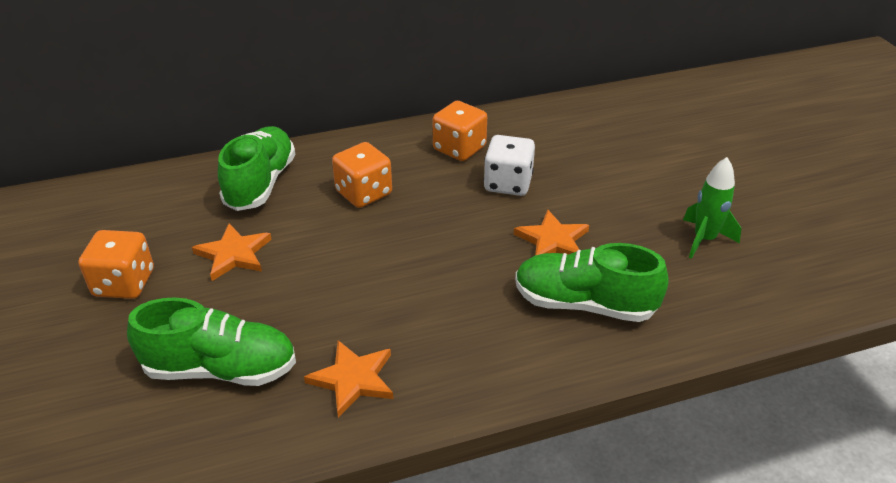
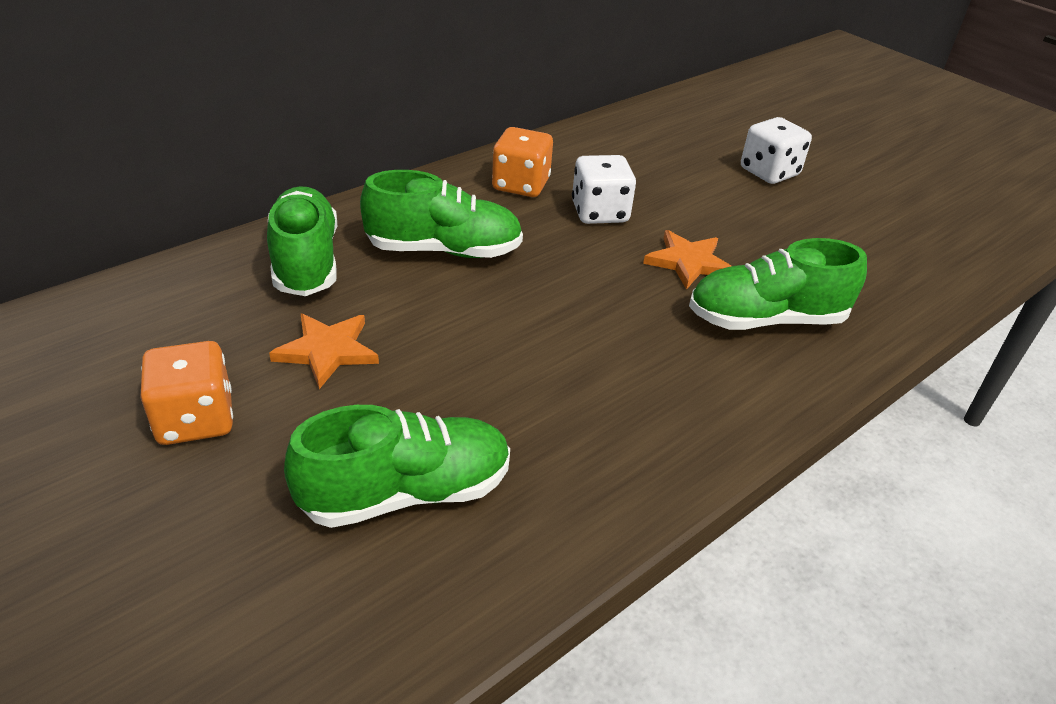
camera: 25 degrees left, 0 degrees up
orange star [304,340,393,418] -> none
orange dice [332,142,392,208] -> green shoe [360,170,523,258]
green rocket [683,157,741,259] -> none
none -> white dice [741,117,812,184]

